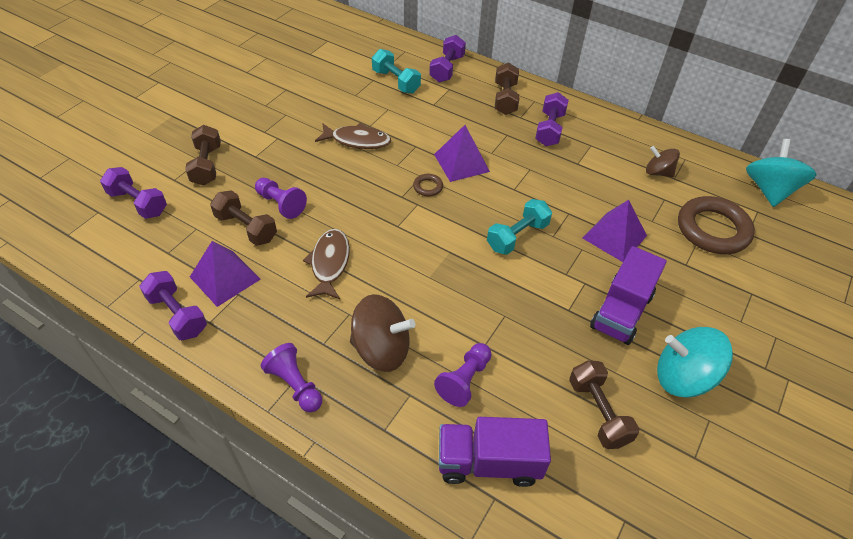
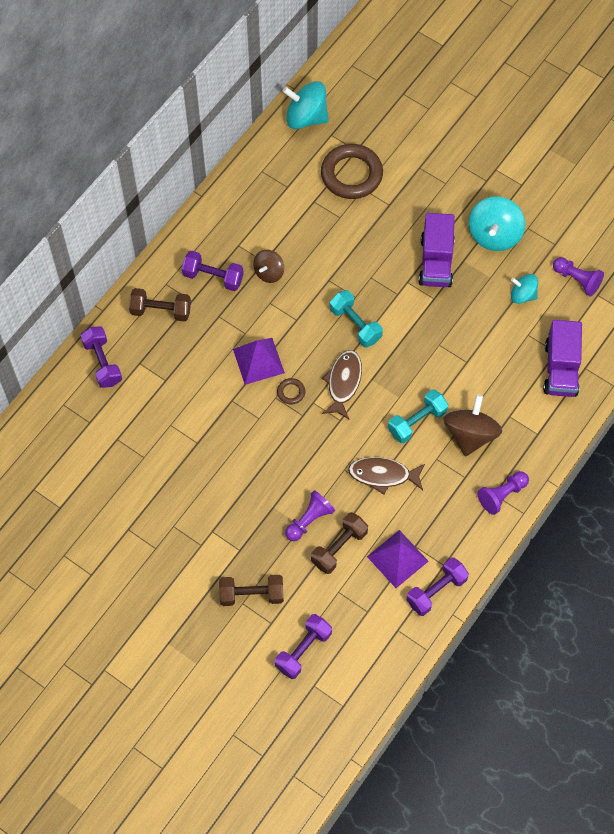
camera: 85 degrees left, 15 degrees up
brown fish [315,123,391,149] -> brown fish moved to [322,350,362,419]
turquoise dumbbell [372,49,421,94] -> turquoise dumbbell moved to [388,389,448,443]
purple dumbbell [429,35,466,83] -> purple dumbbell turned 45 degrees clockwise [80,326,122,388]
purple pawn [434,343,492,407] -> purple pawn moved to [553,257,604,296]
brown dumbbell [569,360,639,449] -> turquoise spinning top [511,274,538,304]
purple pyramid [583,200,647,262] -> none
purple truck [590,246,667,345] -> purple truck turned 60 degrees clockwise [419,213,455,287]
brown spinning top [646,146,680,177] -> brown spinning top moved to [253,250,284,283]

